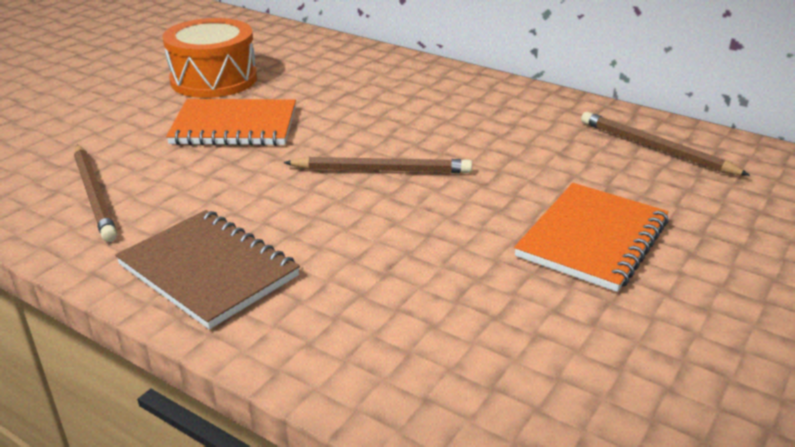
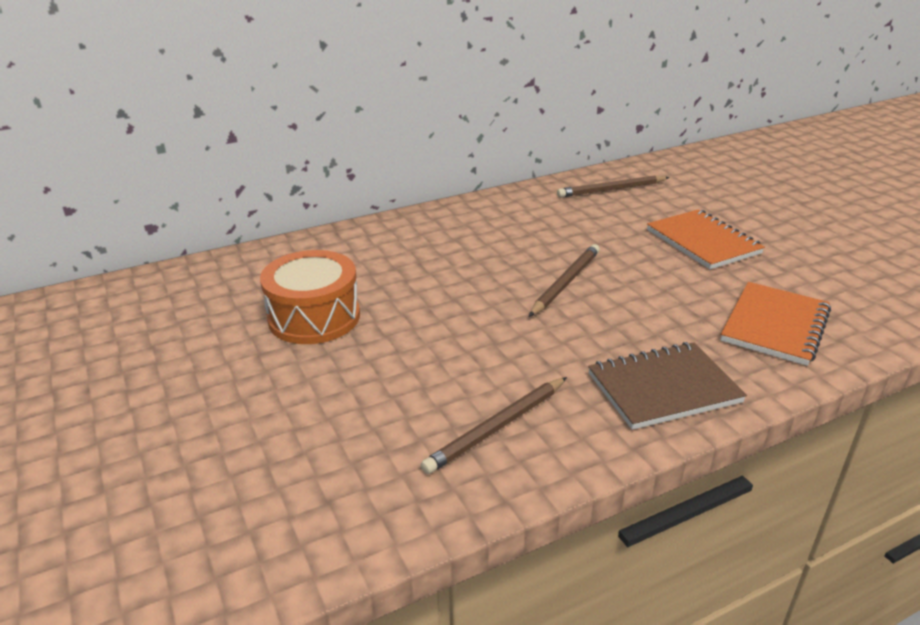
camera: 60 degrees left, 0 degrees up
brown pencil [74,144,117,242] -> brown pencil turned 135 degrees clockwise [421,377,567,474]
orange notebook [166,99,296,146] -> orange notebook moved to [721,282,831,366]

